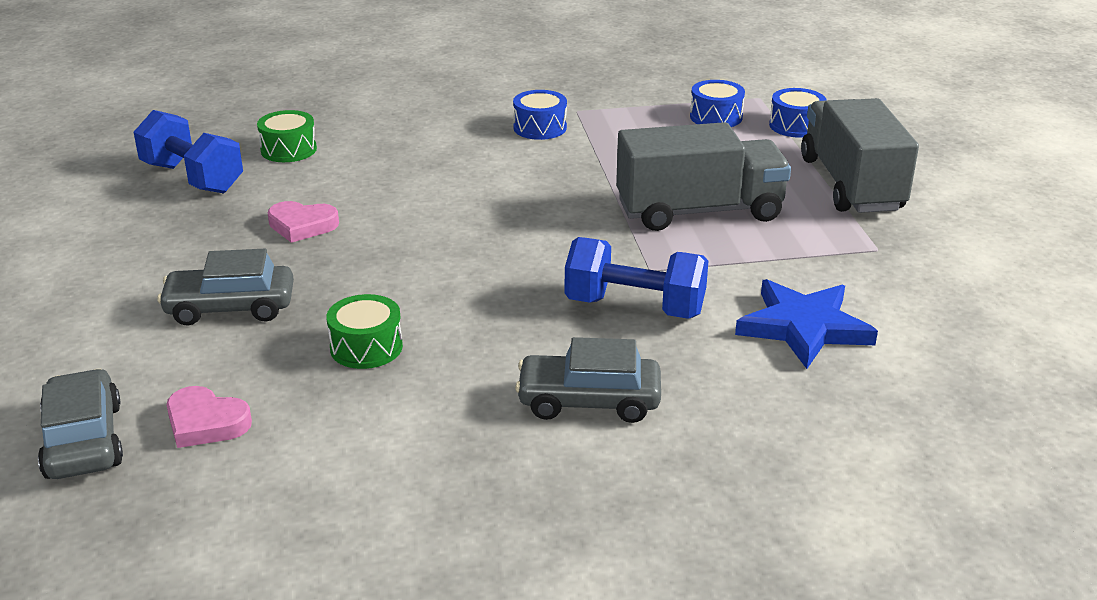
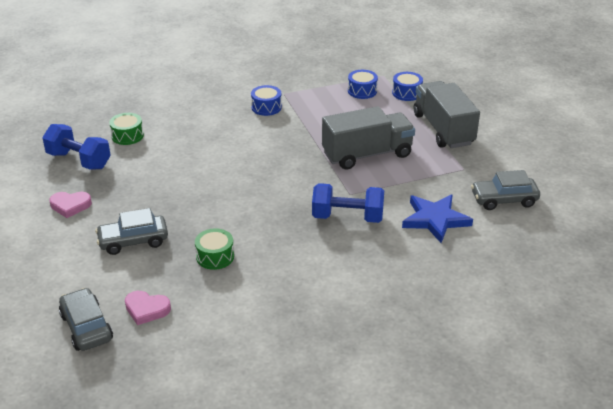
camera: 10 degrees left, 5 degrees up
pink heart [268,201,339,243] -> pink heart moved to [49,192,92,218]
grey car [515,337,661,423] -> grey car moved to [471,170,540,210]

